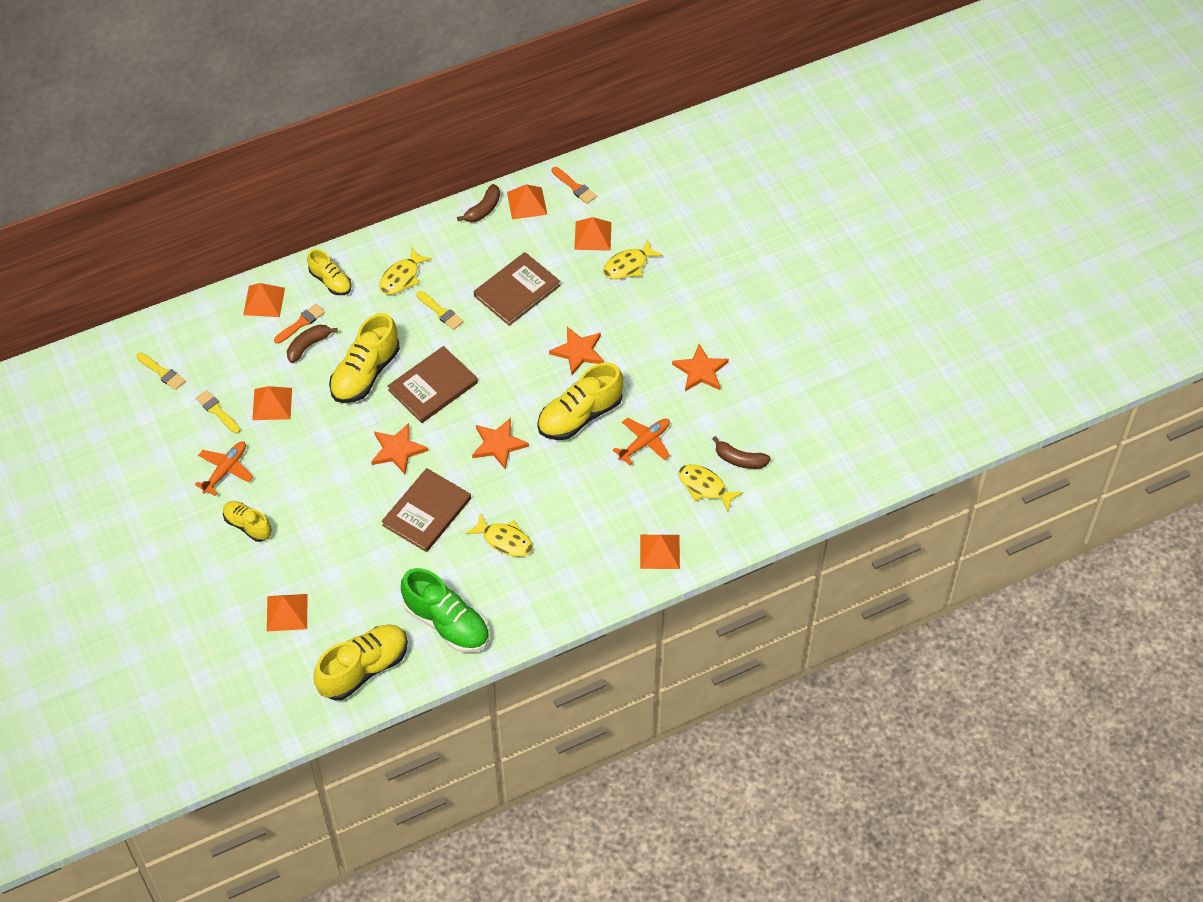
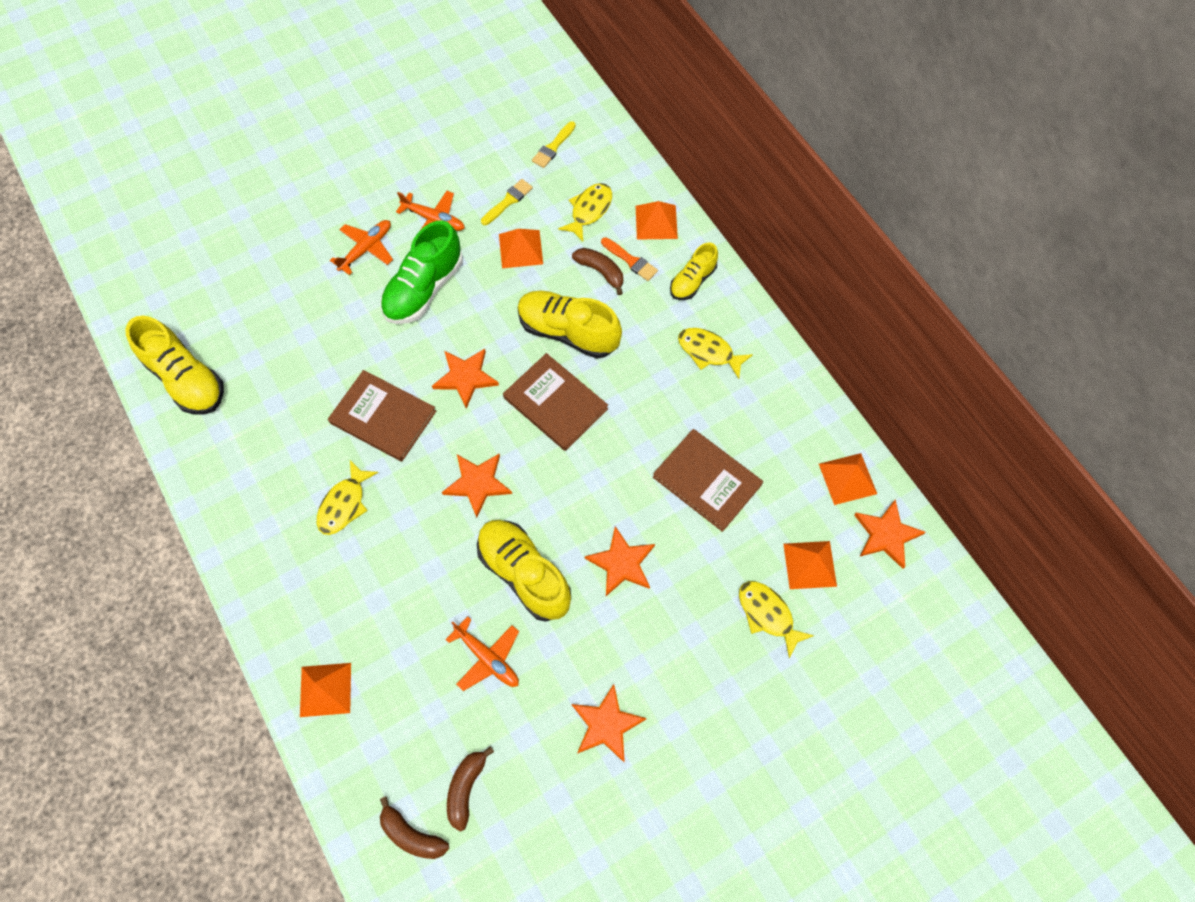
camera: 85 degrees right, 10 degrees up
yellow shoe [223,501,272,542] -> orange plane [330,220,393,275]
orange pyramid [267,594,307,632] -> none
green shoe [401,568,489,653] -> green shoe moved to [380,220,463,324]
yellow brush [416,291,463,330] -> none
brown banana [457,184,500,222] -> brown banana moved to [380,796,449,859]
orange brush [552,167,597,204] -> orange star [854,499,926,569]
yellow fish [678,464,743,512] -> yellow fish moved to [558,183,612,241]

